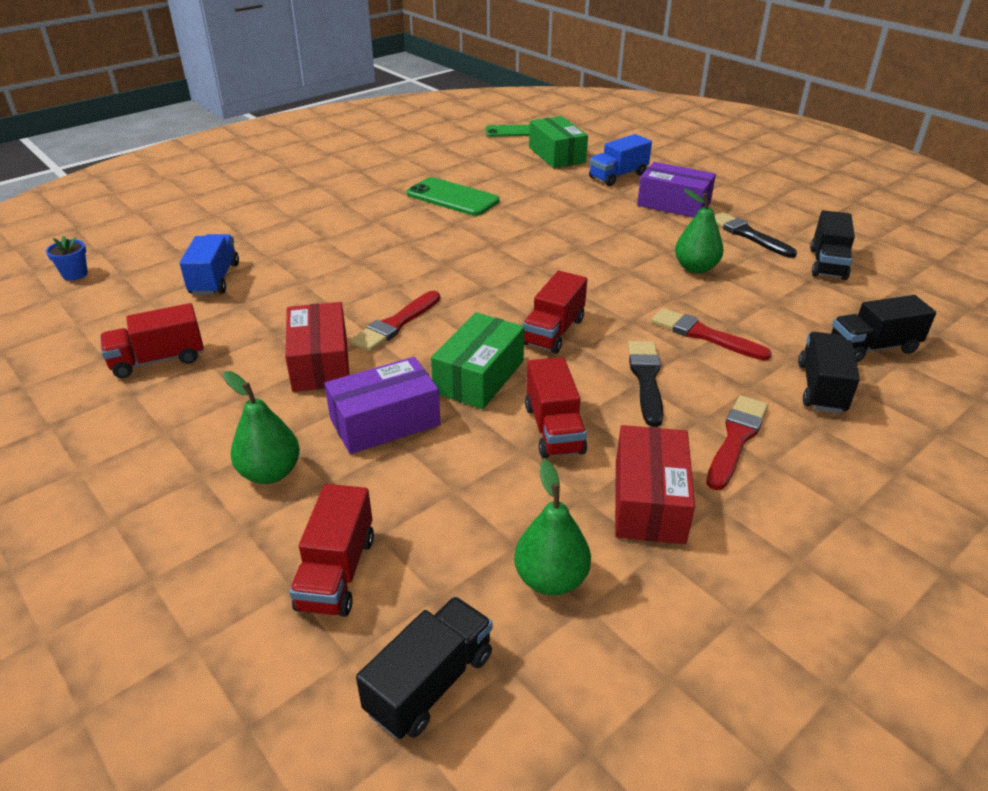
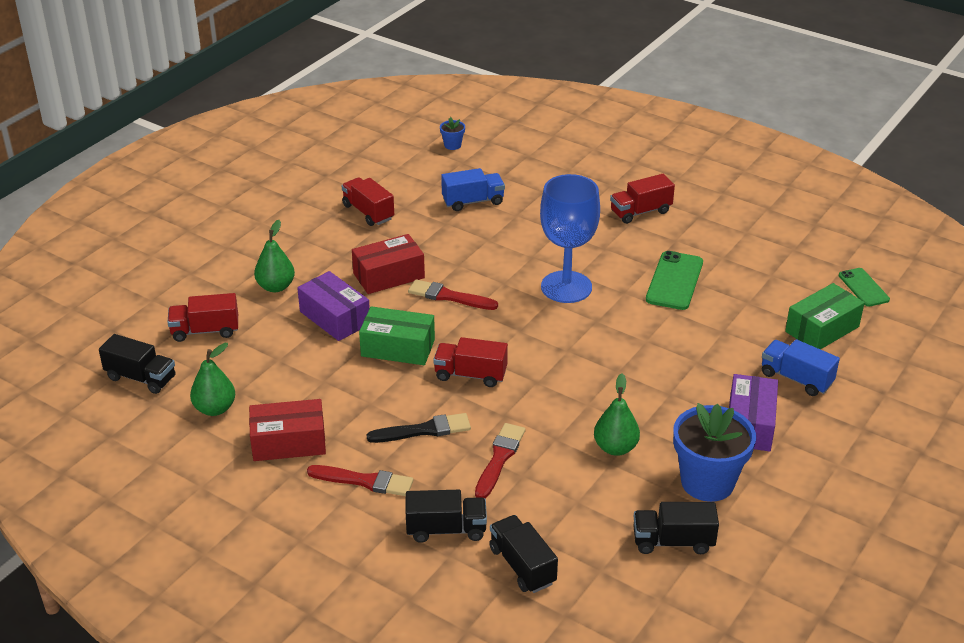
camera: 75 degrees right, 0 degrees up
red truck [525,357,587,459] -> red truck moved to [610,174,675,224]
black brush [714,212,797,258] -> blue flower pot [673,403,756,502]
none -> blue goblet [540,174,600,303]

